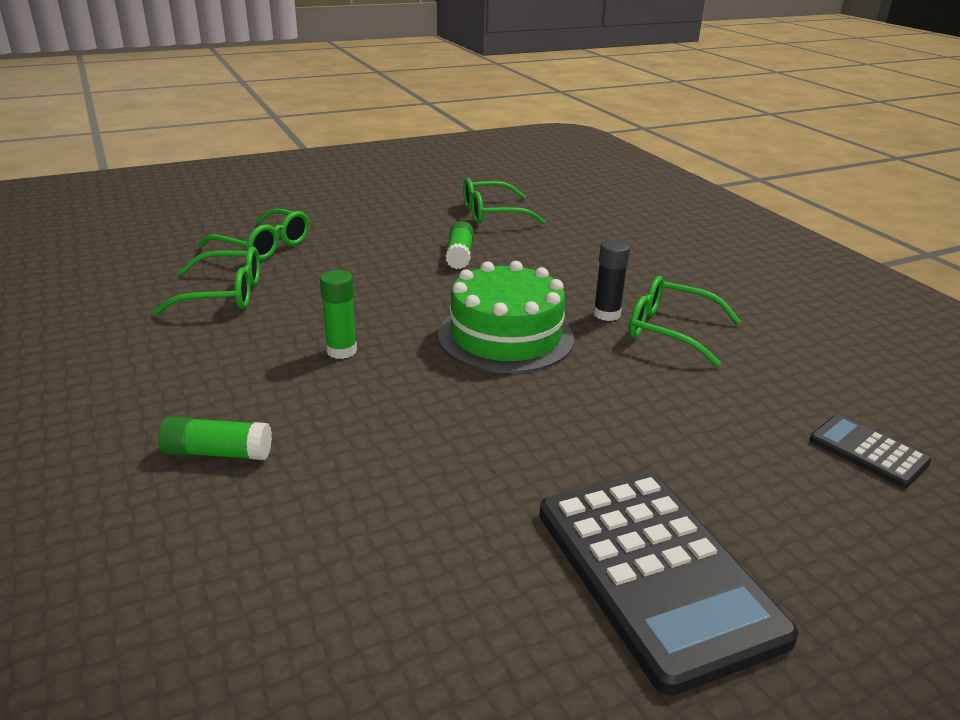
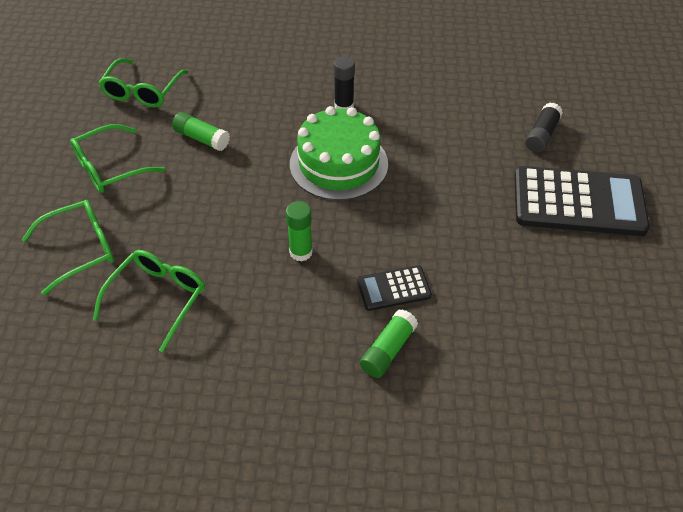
camera: 60 degrees left, 20 degrees up
green glasses [629,276,741,367] -> green glasses moved to [70,124,166,193]
black calculator [809,414,931,488] -> black calculator moved to [357,265,432,311]
none -> black glue stick [525,103,563,153]

